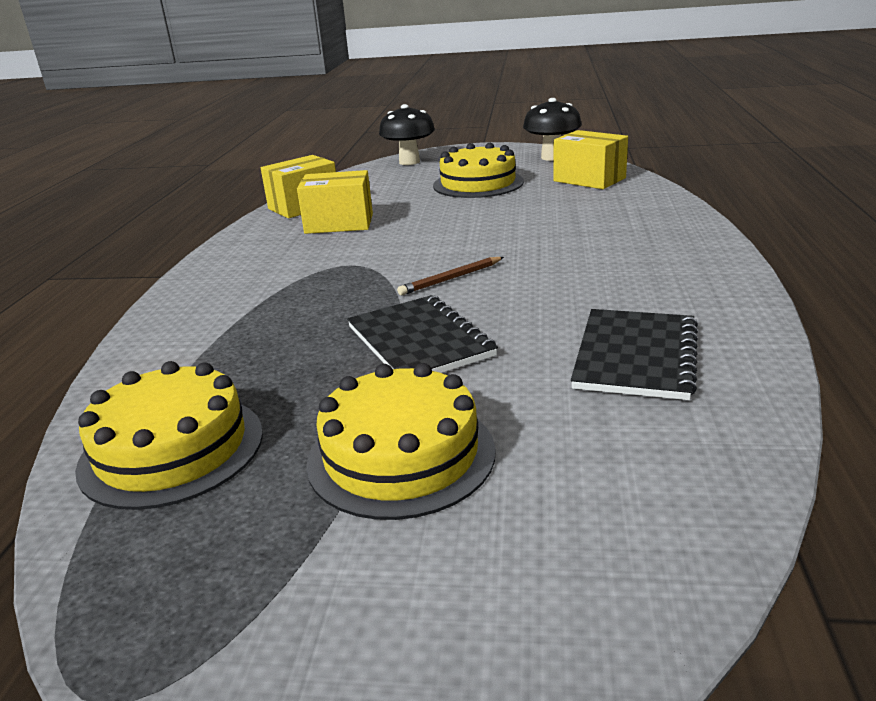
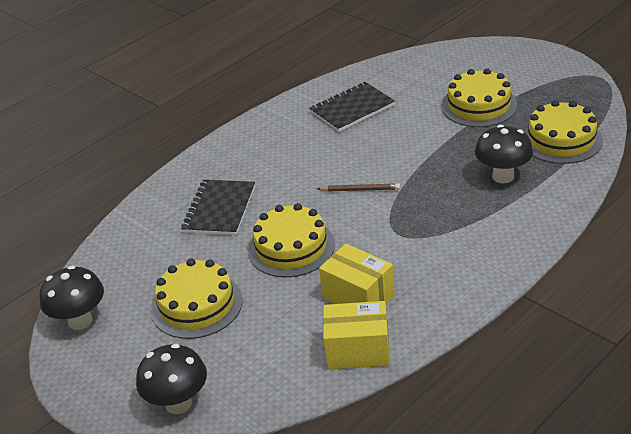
camera: 140 degrees left, 10 degrees up
black notebook [347,295,498,373] -> black notebook moved to [181,180,255,235]
yellow box [553,130,628,189] -> none
none -> yellow cake [248,203,335,277]
none -> black mushroom [475,125,533,183]

